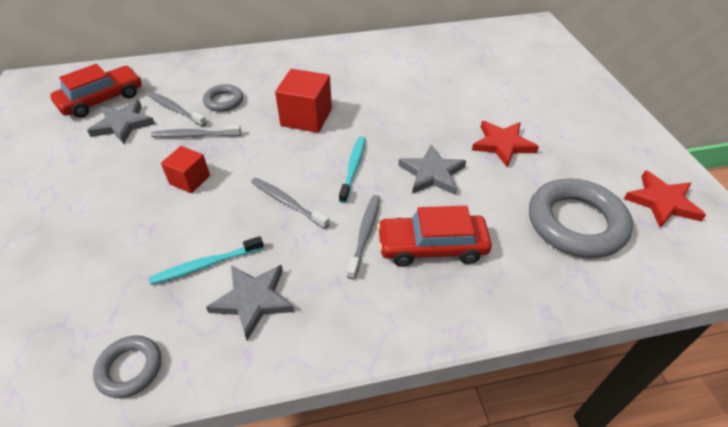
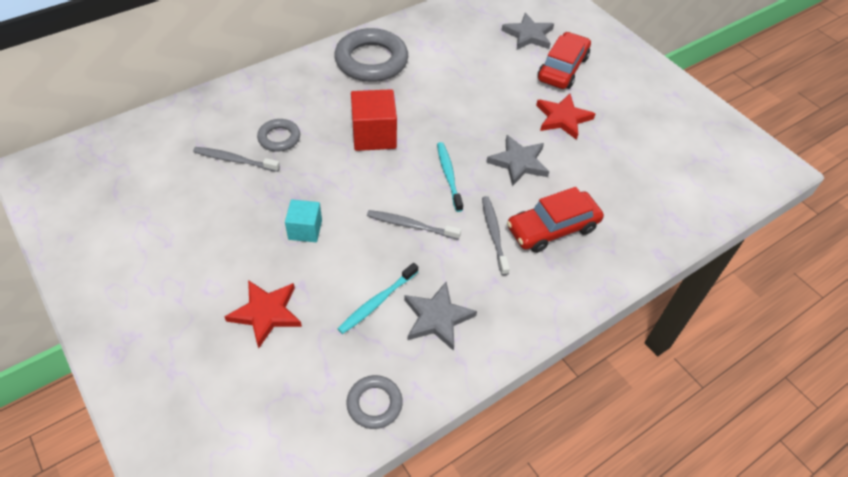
camera: 25 degrees left, 5 degrees up
red car [50,64,142,118] -> red car moved to [538,32,591,89]
grey star [87,100,155,144] -> grey star moved to [501,13,554,50]
grey toothbrush [151,125,241,138] -> none
red cube [161,146,210,193] -> turquoise cube [285,199,322,242]
grey ring [529,179,633,258] -> grey ring moved to [334,28,408,82]
red star [624,170,706,228] -> red star moved to [225,280,302,348]

